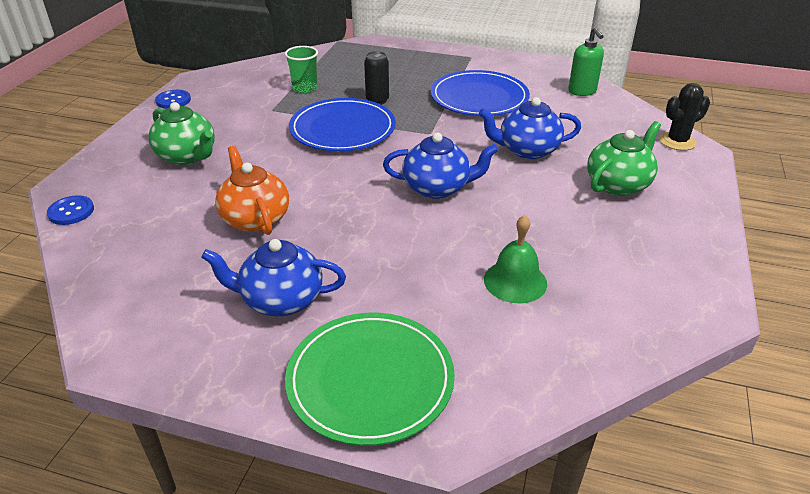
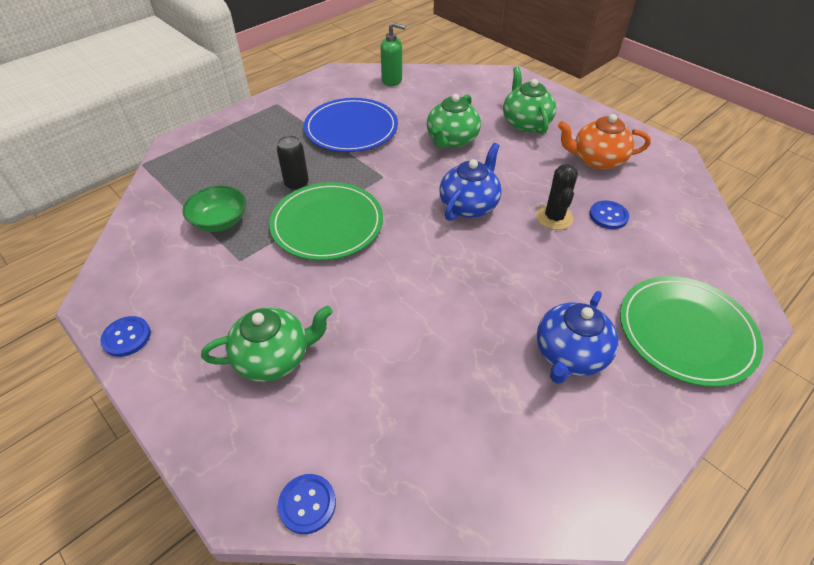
camera: 60 degrees left, 10 degrees up
orange teapot [215,146,289,235] -> orange teapot moved to [558,114,651,170]
green cup [285,46,318,93] -> green bowl [182,185,246,232]
blue plate [289,98,396,151] -> green plate [269,182,383,260]
blue teapot [479,97,581,159] -> green teapot [427,94,481,148]
green bell [484,215,547,303] -> blue button [589,201,629,229]
black cactus [659,83,710,151] -> black cactus moved to [536,164,578,230]

